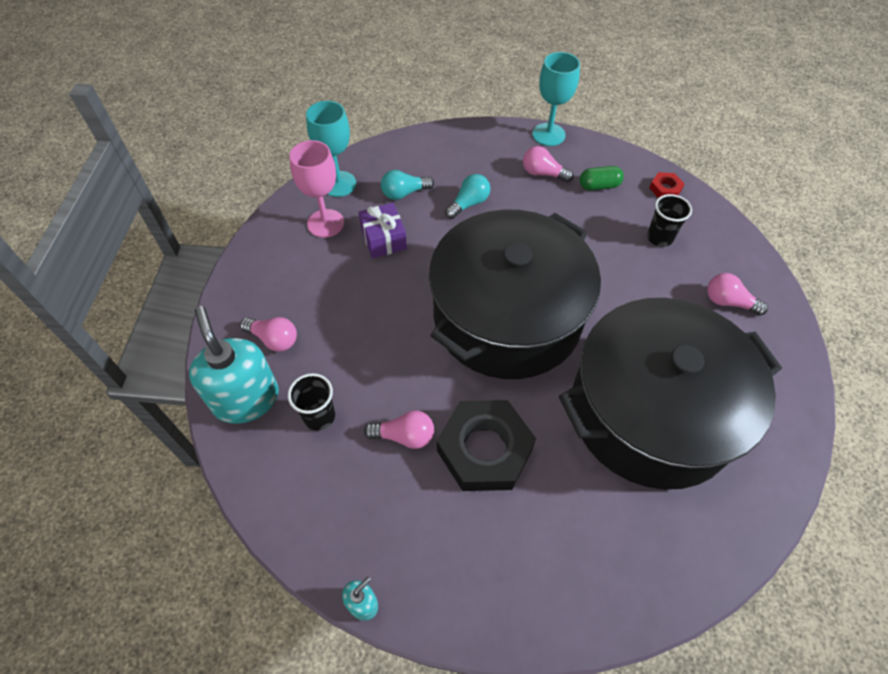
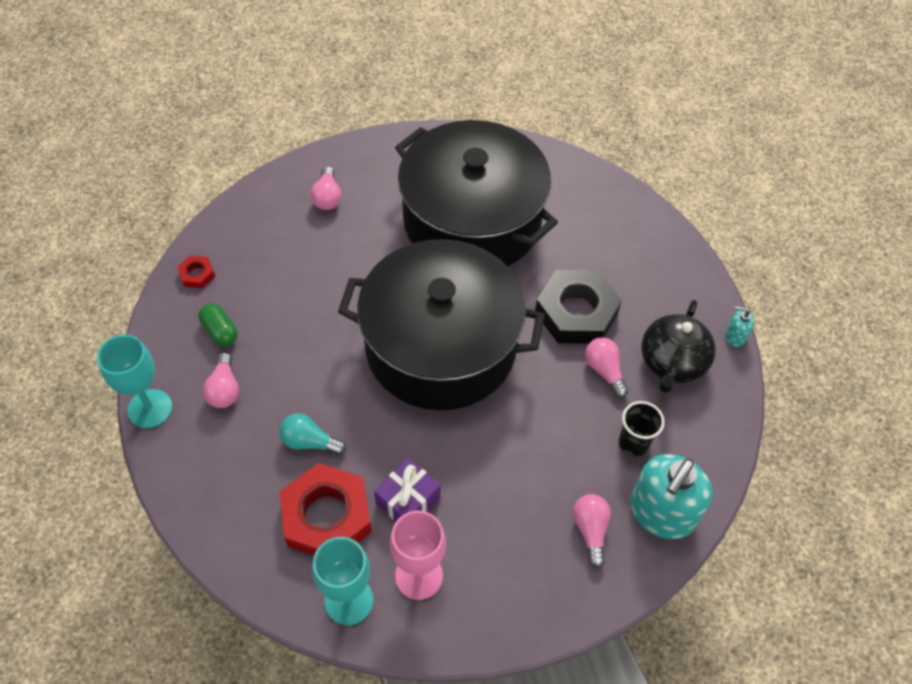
camera: 120 degrees left, 0 degrees up
turquoise light bulb [381,170,434,200] -> red nut [279,463,372,556]
black cup [647,194,692,247] -> none
none -> black teapot [641,300,716,393]

